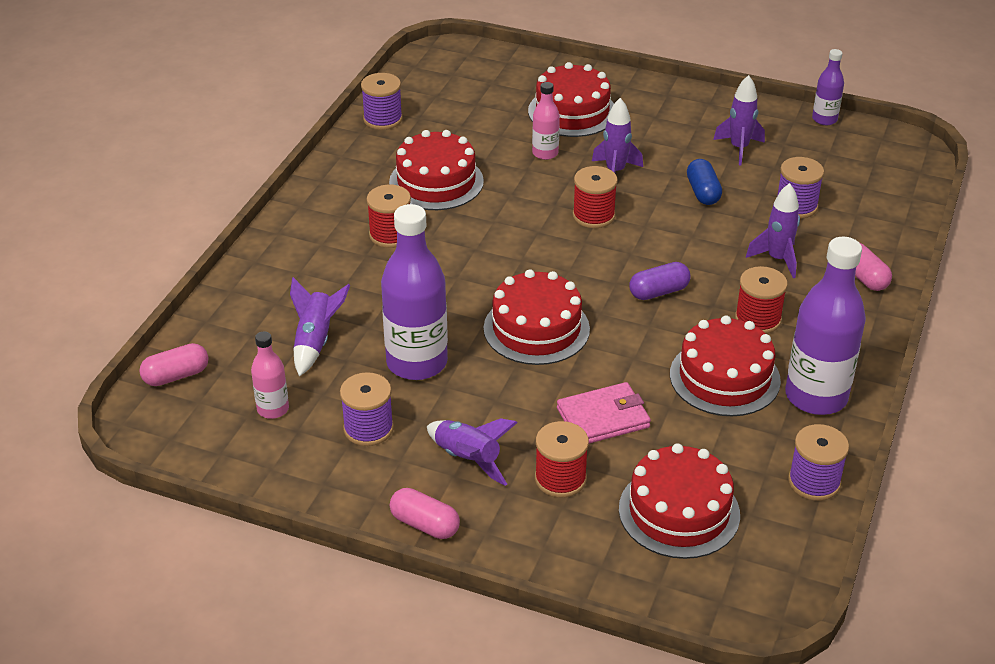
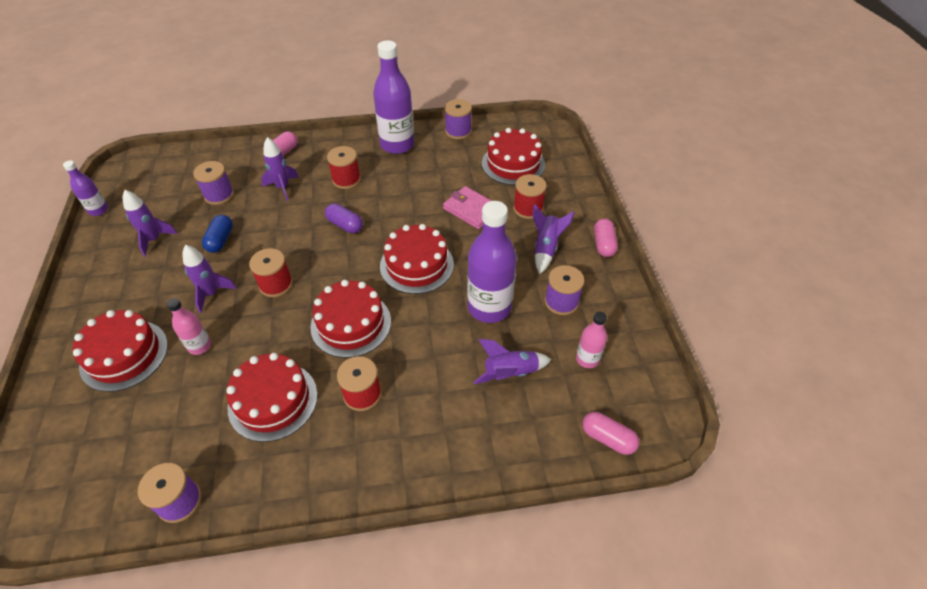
camera: 120 degrees left, 10 degrees up
red cake [670,316,781,416] -> red cake moved to [311,280,391,358]
blue capsule [687,159,722,205] -> blue capsule turned 45 degrees counterclockwise [202,215,233,253]

